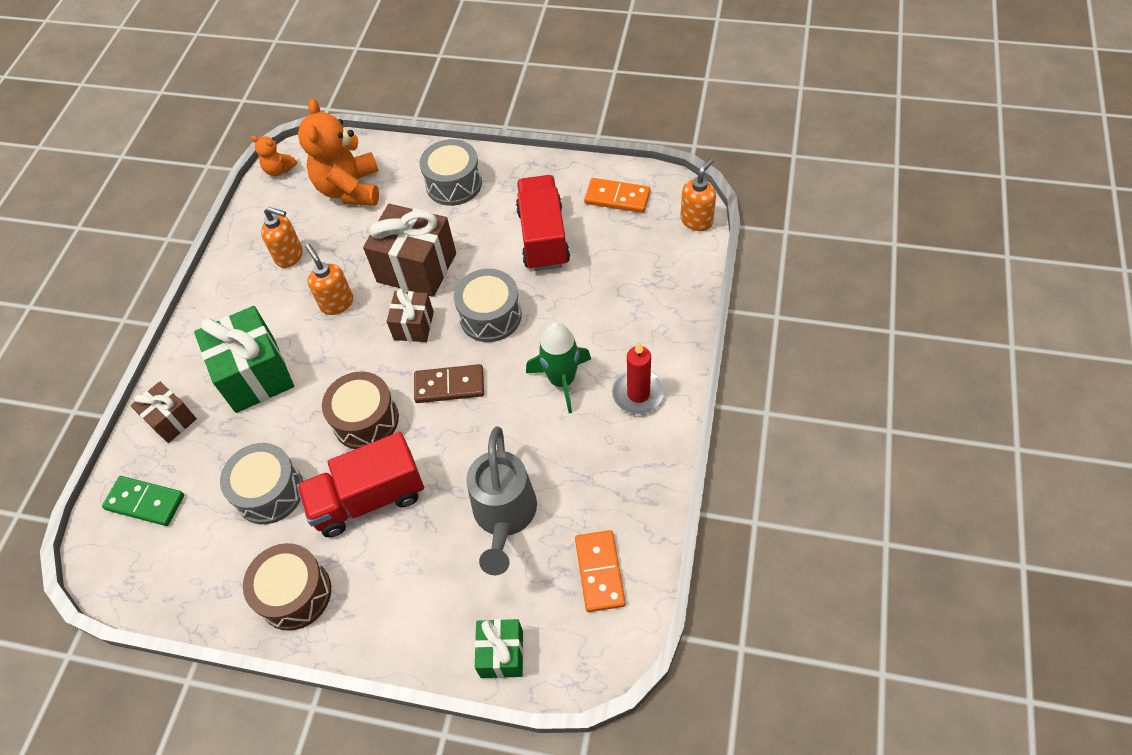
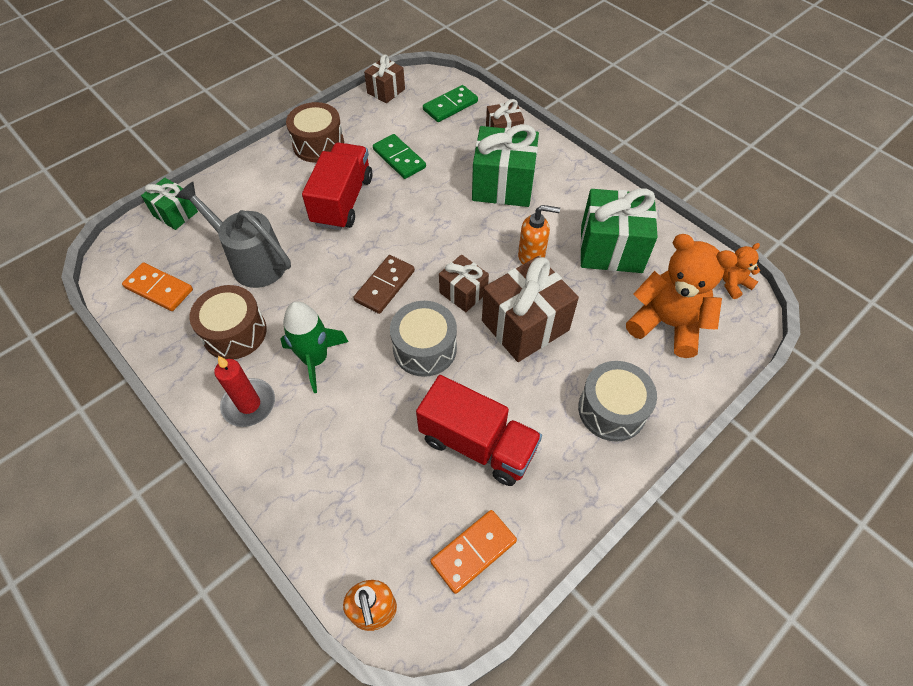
camera: 120 degrees right, 0 degrees up
grey drum [220,443,303,524] -> green domino [373,134,426,179]
orange soap dispenser [261,207,303,268] -> green gift [580,188,658,273]
brown drum [322,371,399,449] -> brown drum moved to [189,285,267,360]
none -> brown gift [364,55,405,103]

